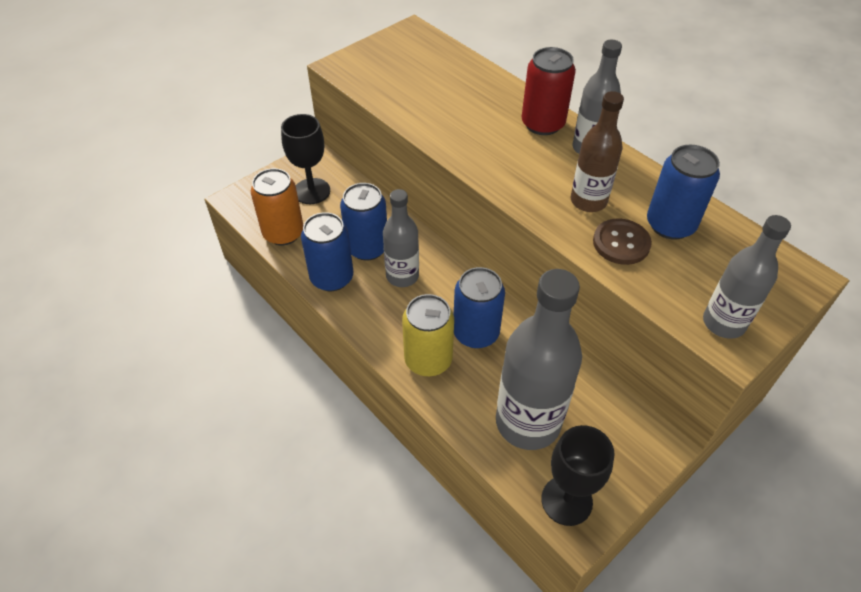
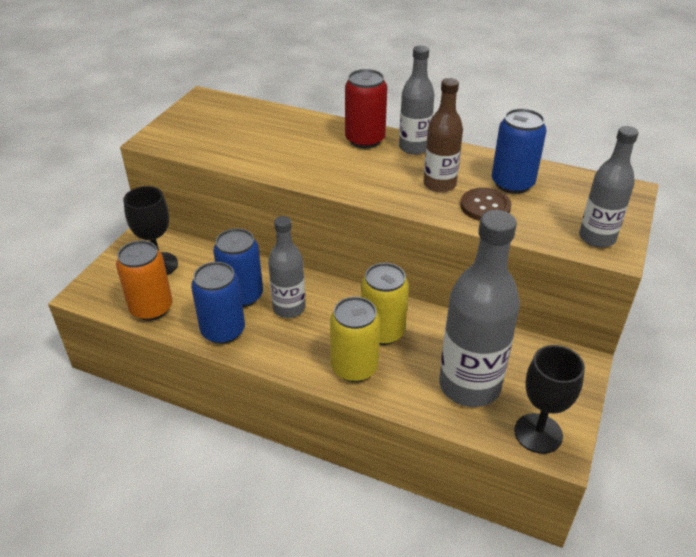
camera: 25 degrees left, 10 degrees down
blue can [454,267,505,348] -> yellow can [361,263,409,345]

